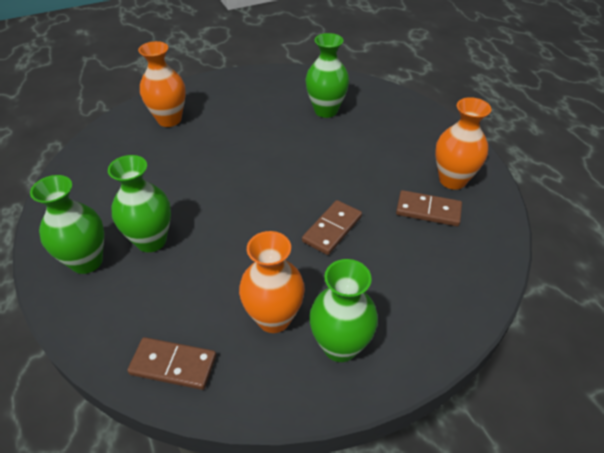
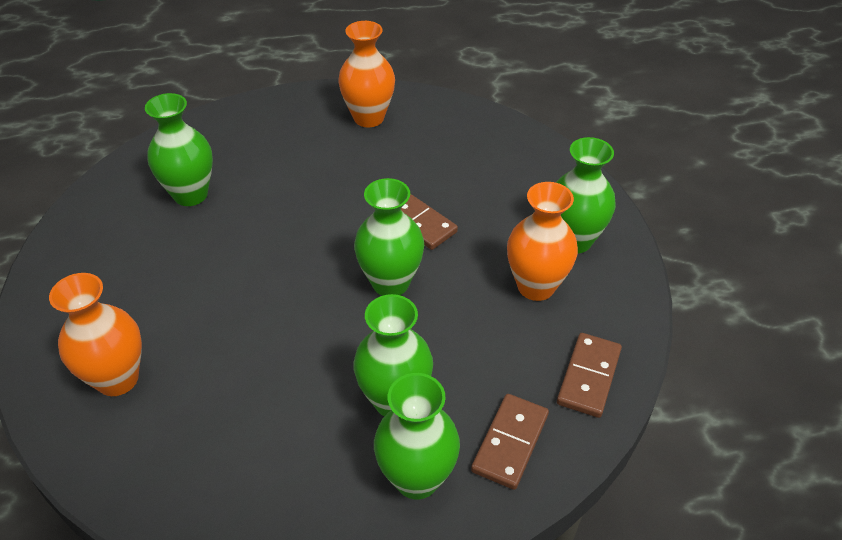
camera: 80 degrees left, 0 degrees up
brown domino [396,190,462,226] -> brown domino moved to [471,394,549,490]
none -> green vase [354,178,424,296]

